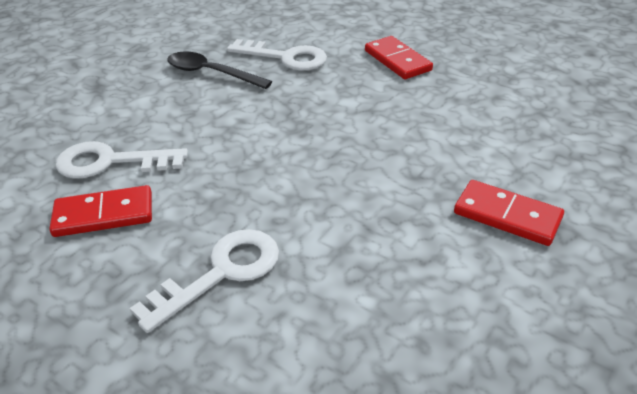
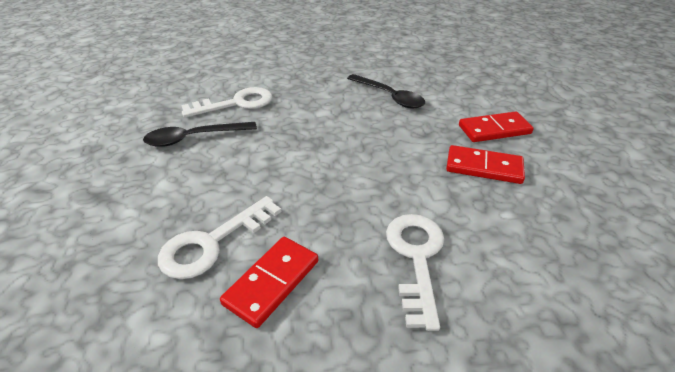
camera: 45 degrees left, 0 degrees up
red domino [365,36,433,79] -> red domino moved to [446,145,525,184]
none -> black spoon [347,74,425,108]

